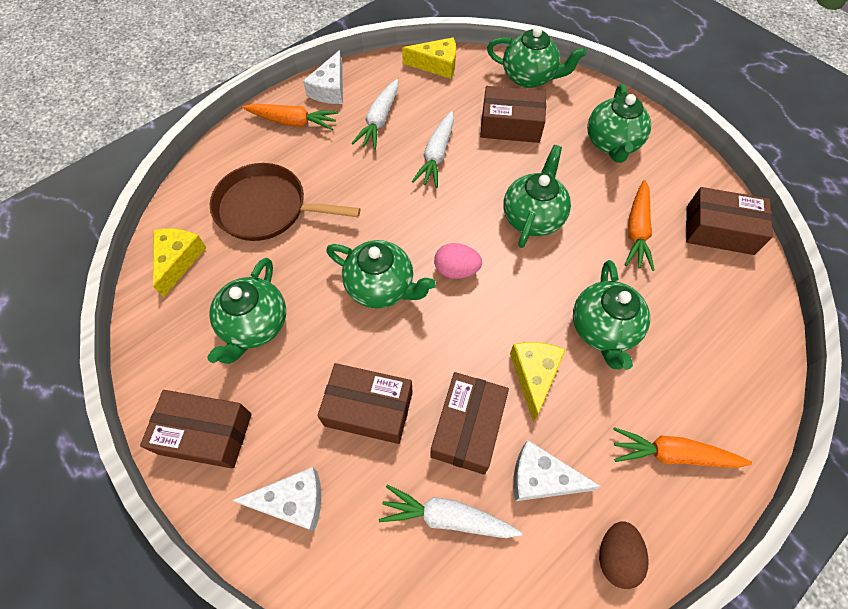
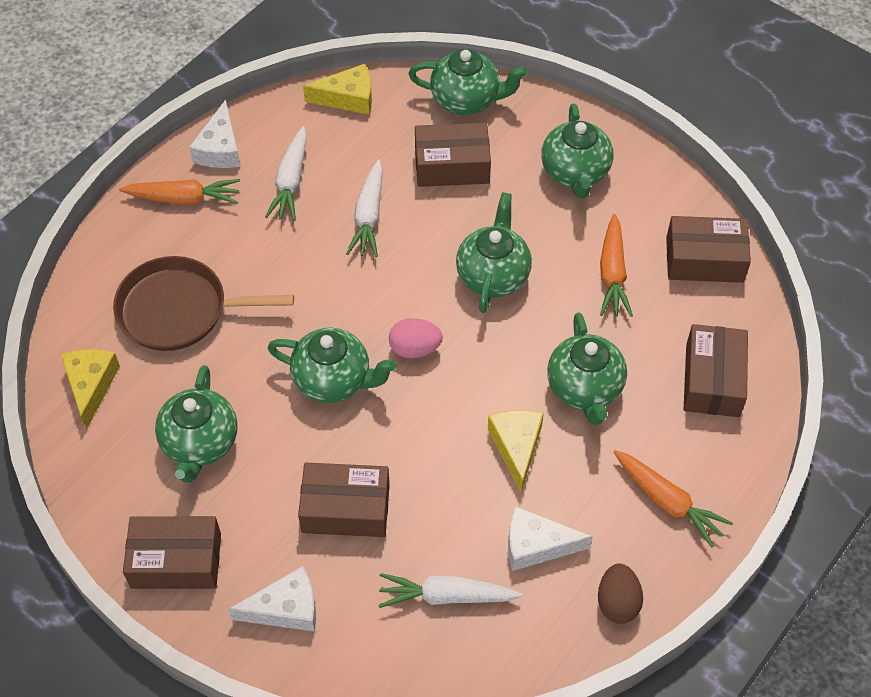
camera: 10 degrees left, 5 degrees down
brown box [430,372,509,475] -> brown box moved to [683,324,748,417]
orange carrot [613,427,752,468] -> orange carrot turned 135 degrees counterclockwise [613,450,733,548]

